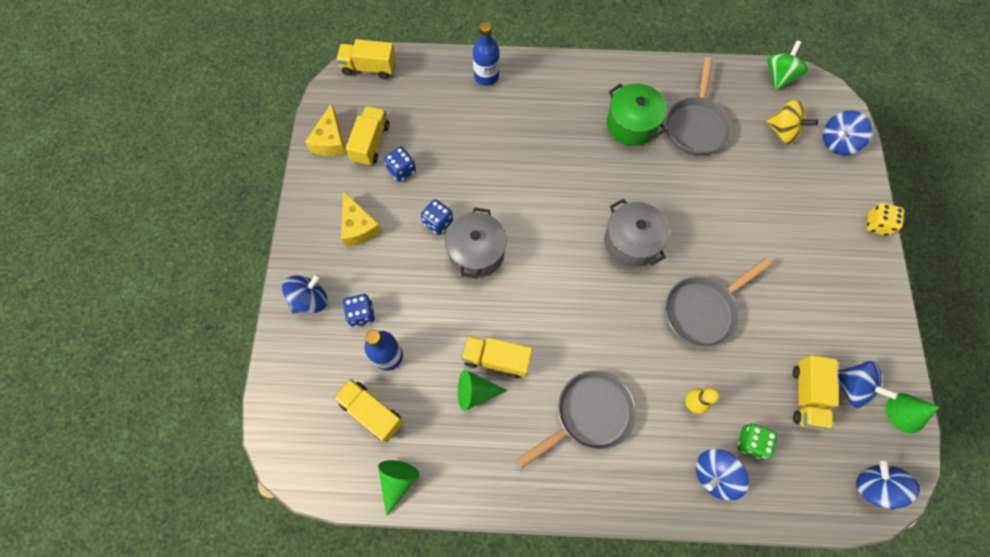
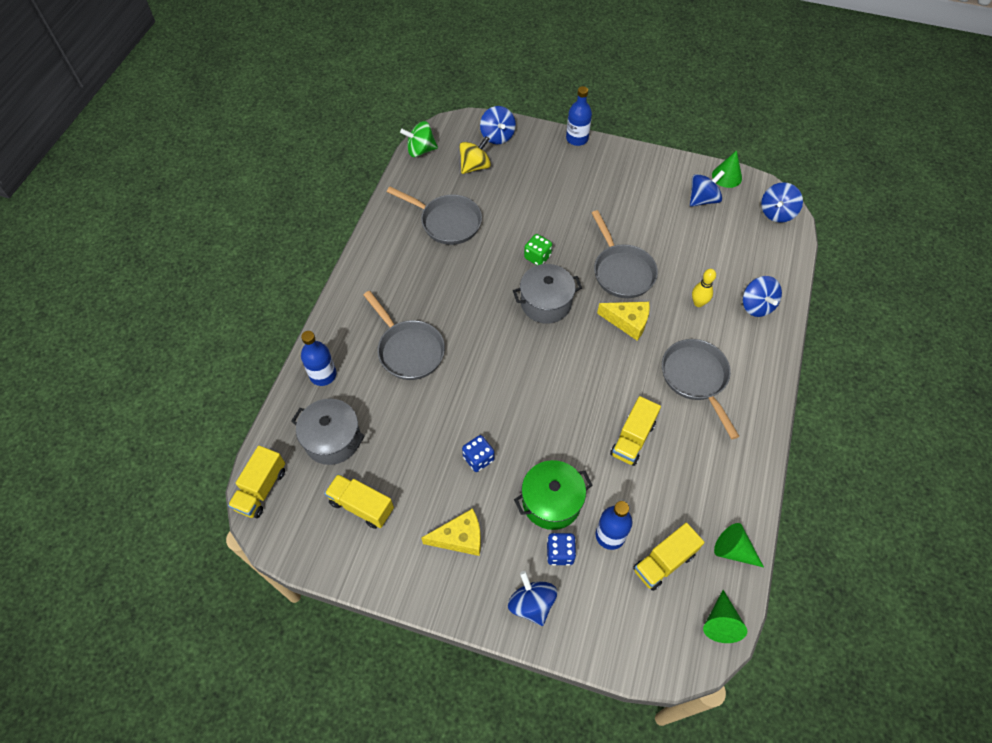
camera: 75 degrees left, 10 degrees down
yellow cheese [305,103,347,156] -> yellow cheese moved to [597,302,650,341]
blue dice [384,147,416,182] -> none
grey pot [445,208,507,279] -> grey pot moved to [291,399,365,465]
green cone [458,370,508,411] -> green cone moved to [703,590,747,643]
green pot [607,84,667,146] -> green pot moved to [514,460,592,530]
green dice [737,424,777,459] -> green dice moved to [524,234,552,265]
green spinning top [767,41,809,90] -> green spinning top turned 45 degrees counterclockwise [400,121,438,157]
yellow truck [793,355,839,430] -> none
blue spinning top [856,461,920,510] -> blue spinning top turned 45 degrees counterclockwise [761,182,803,223]
yellow dice [866,203,904,236] -> blue bottle [566,86,592,146]
none -> grey pan [364,291,445,380]

